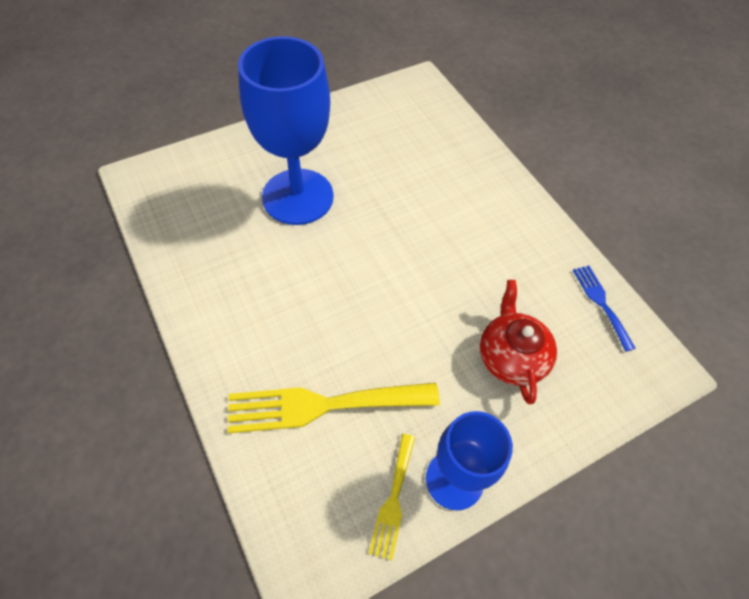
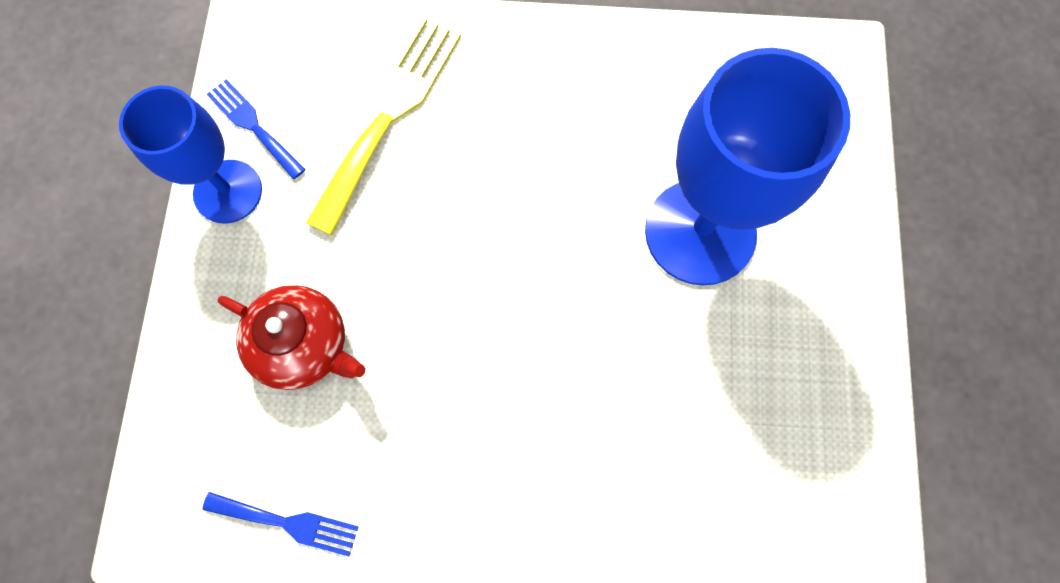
camera: 125 degrees right, 15 degrees up
yellow fork [369,434,415,560] -> blue fork [207,79,306,179]

